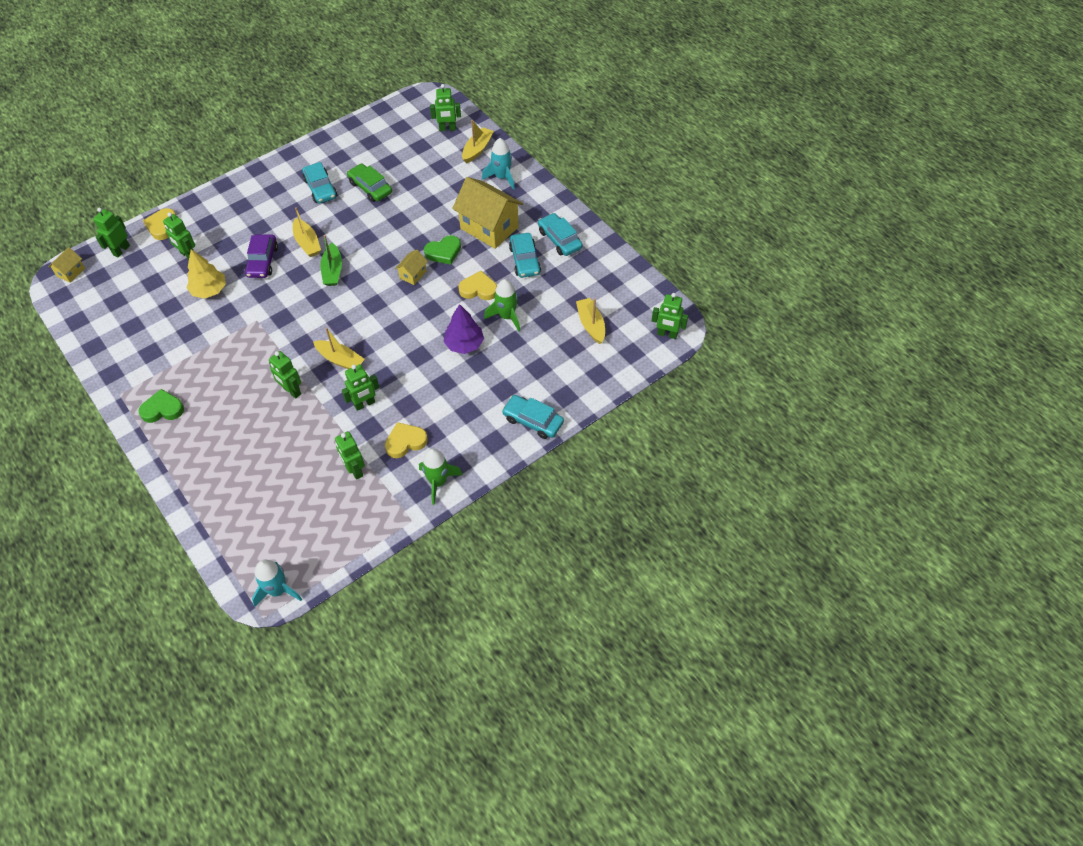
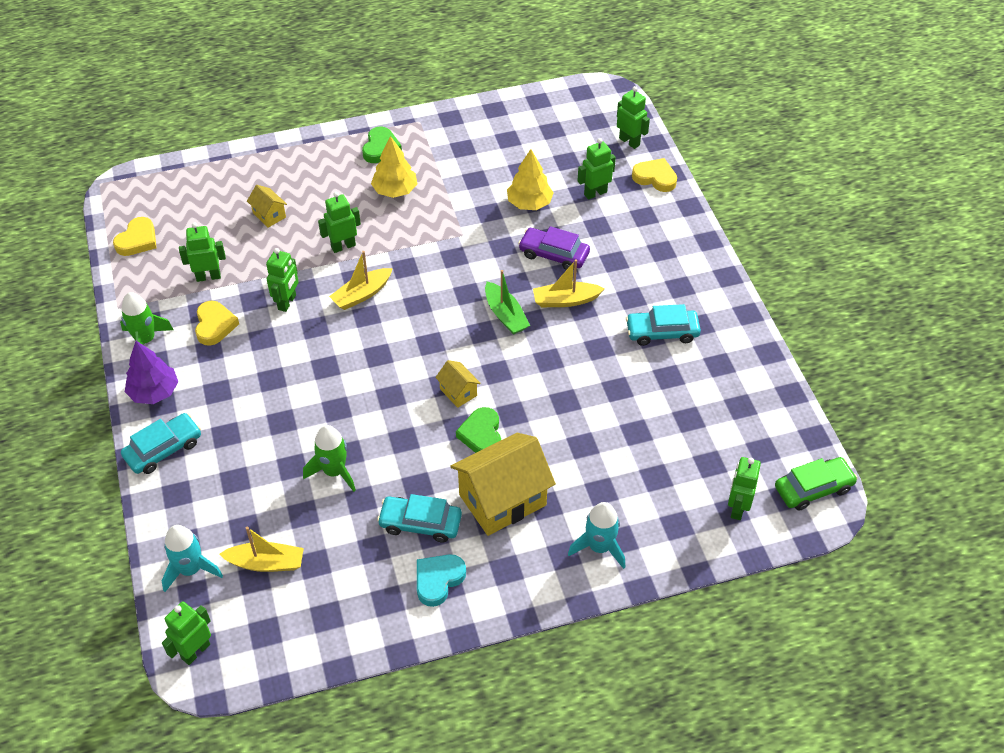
camera: 110 degrees right, 5 degrees down
yellow house [48,247,85,283] -> yellow house moved to [247,185,287,228]
turquoise rocket [252,560,302,607] -> turquoise rocket moved to [162,525,223,592]
green boat [320,235,342,286] -> green boat turned 135 degrees counterclockwise [485,270,530,335]
green robot [342,364,379,411] -> green robot turned 150 degrees counterclockwise [266,248,299,312]
green car [347,163,392,202] -> green car moved to [775,457,858,511]
purple tree [443,304,484,354] -> purple tree moved to [125,341,178,404]
yellow heart [459,271,497,300] -> yellow heart moved to [113,217,156,256]
yellow boat [462,120,494,164] -> none
turquoise car [538,213,583,256] -> turquoise heart [417,554,466,607]
none -> yellow tree [371,136,417,198]

